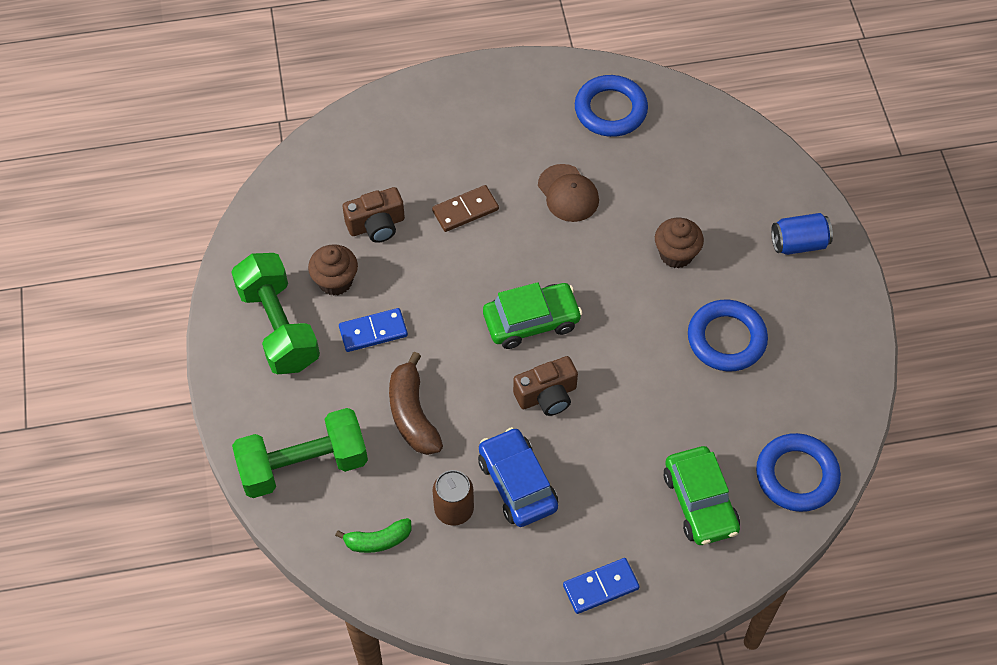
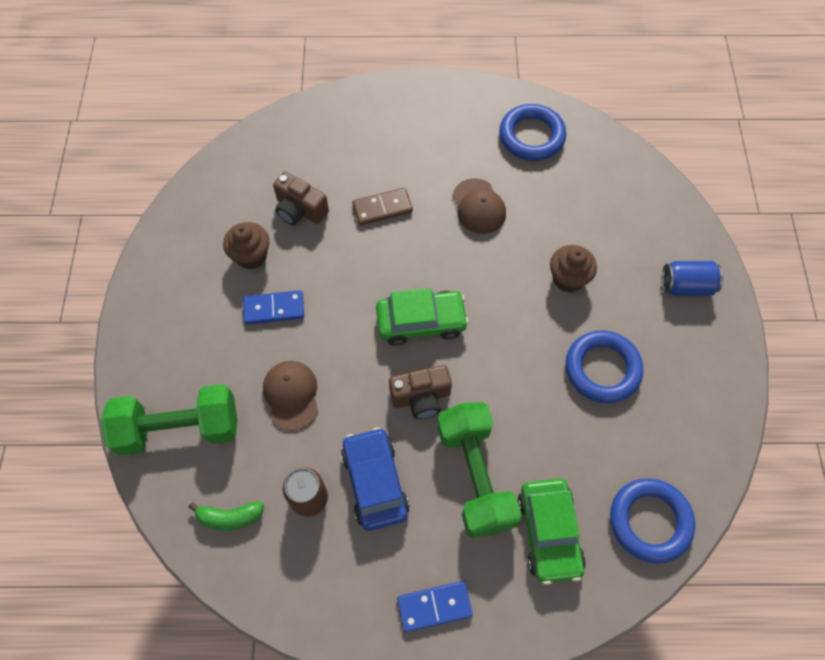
camera: 10 degrees right, 5 degrees up
green dumbbell [231,253,320,374] -> green dumbbell moved to [437,402,522,538]
brown camera [343,187,405,243] -> brown camera turned 45 degrees clockwise [273,172,329,225]
brown banana [389,352,443,455] -> brown cap [263,361,318,431]

